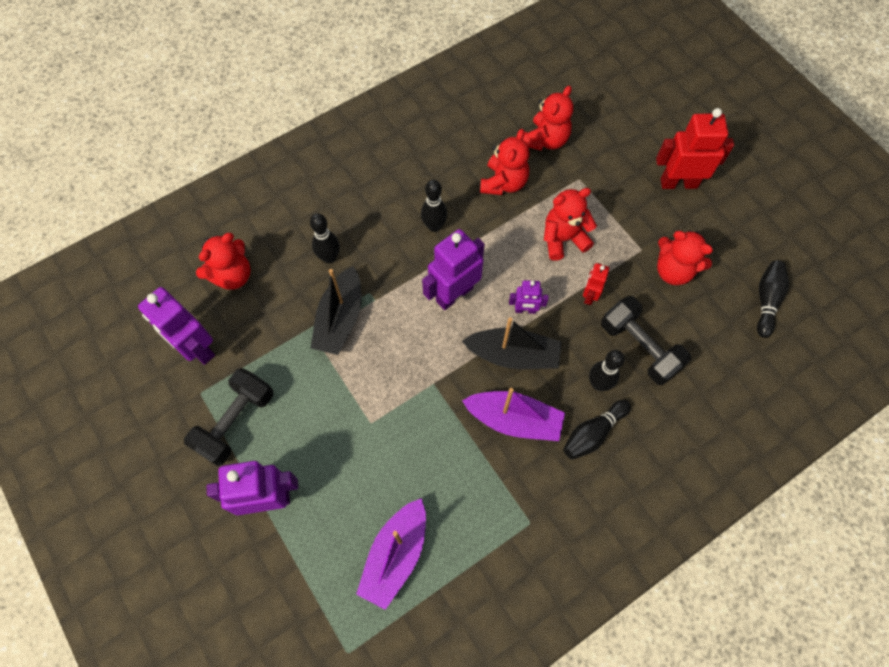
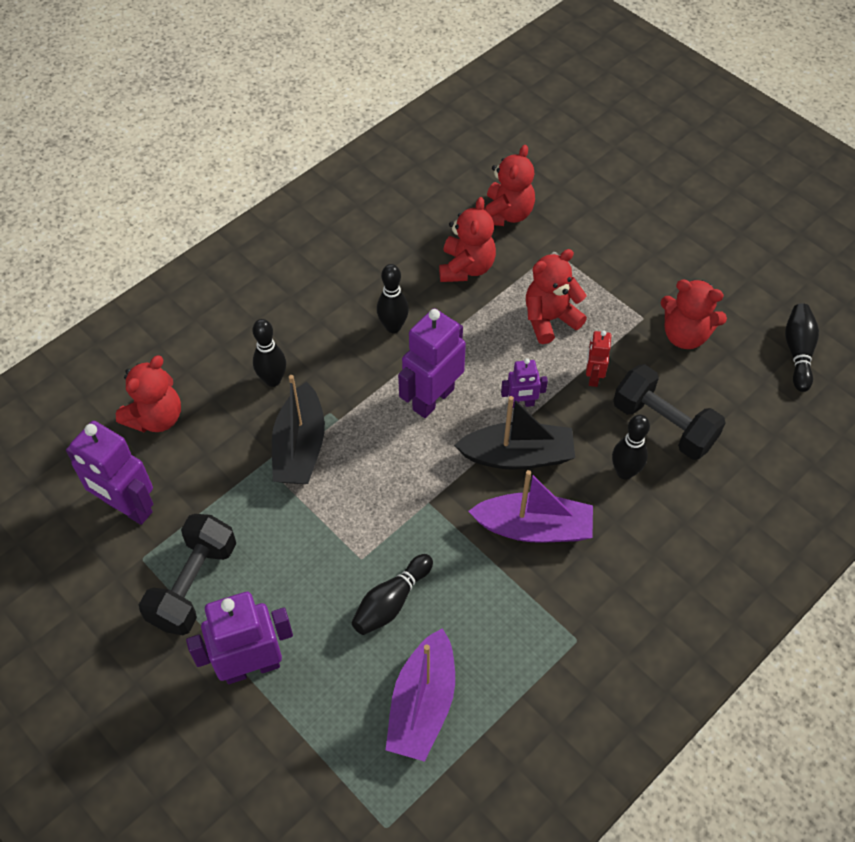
camera: 10 degrees left, 10 degrees down
black bowling pin [563,400,631,460] -> black bowling pin moved to [351,554,433,635]
red robot [656,108,734,189] -> none

